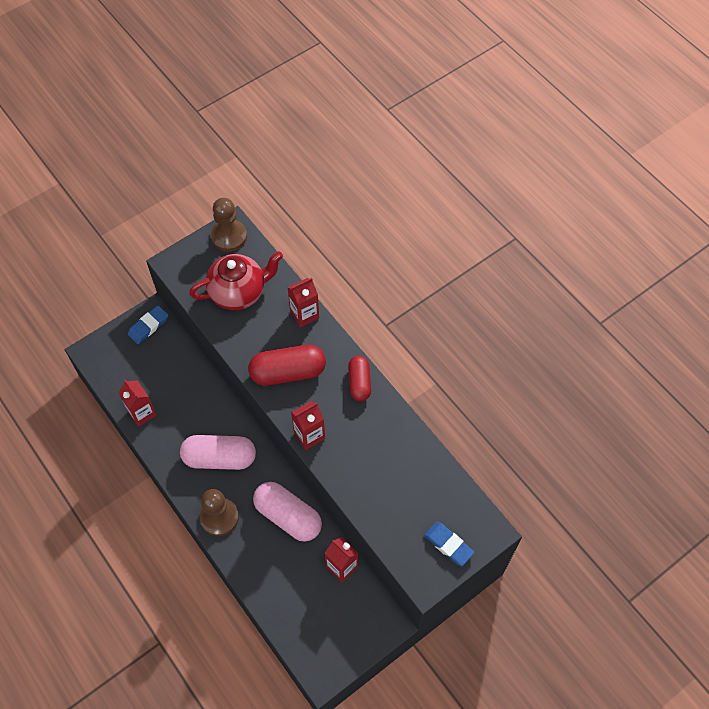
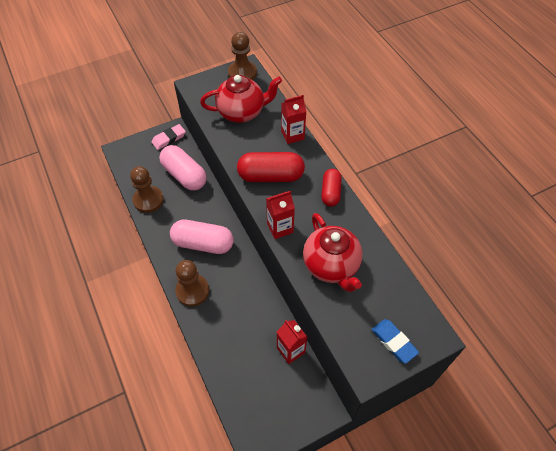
camera: 10 degrees right, 5 degrees down
red carton [118,380,157,427] -> brown pawn [130,166,164,213]
blue eraser [128,305,168,344] -> pink eraser [152,124,186,150]
pink capsule [253,482,322,542] -> pink capsule moved to [159,145,207,191]
none -> red teapot [303,213,363,292]

